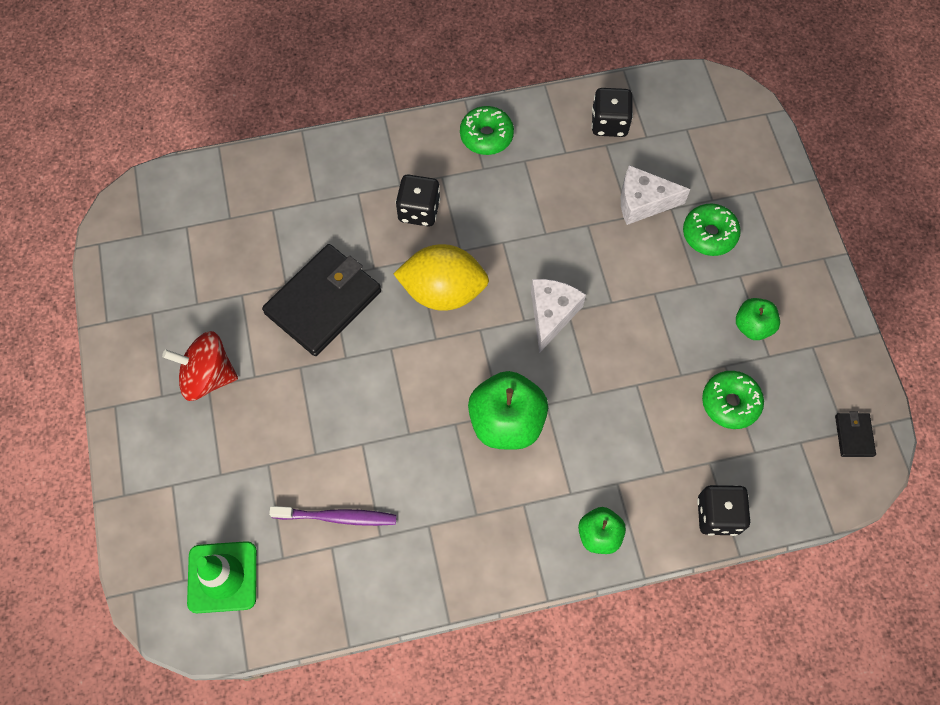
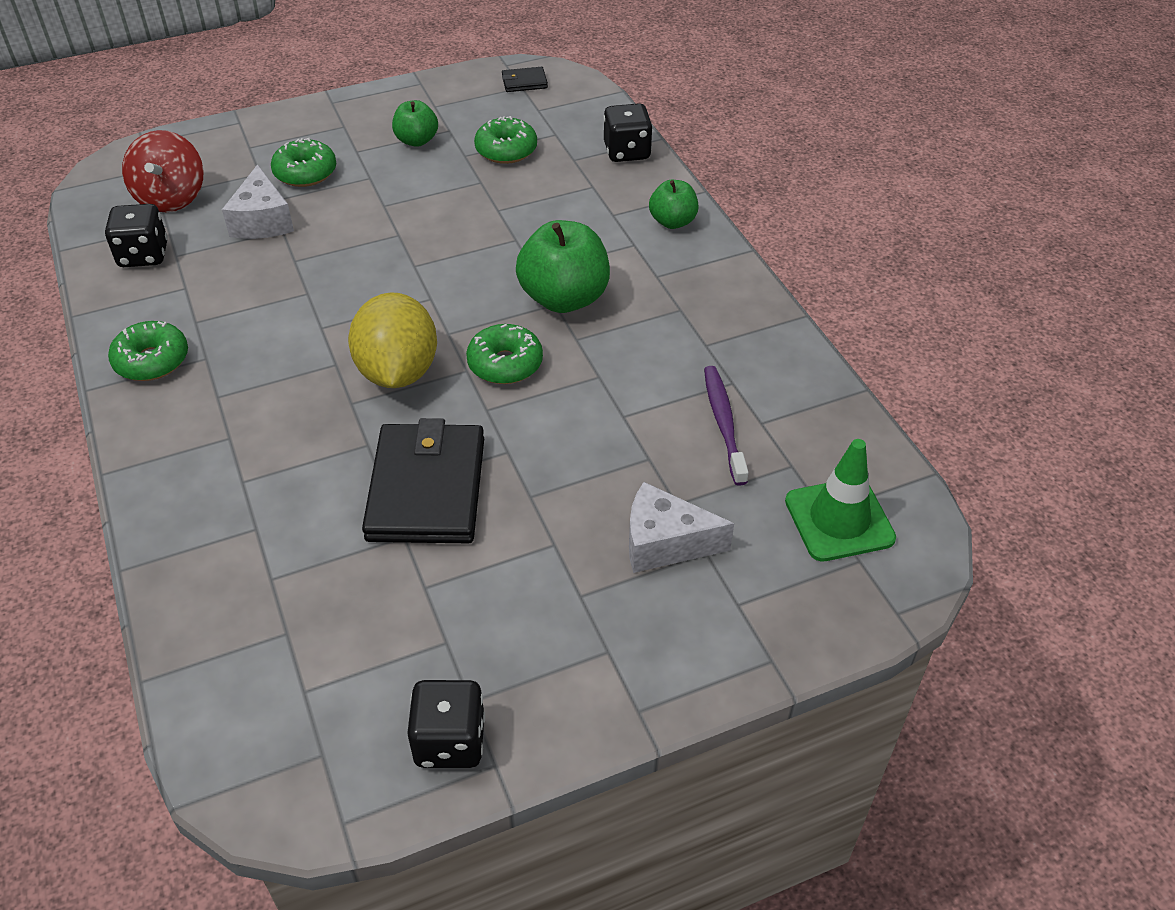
camera: 100 degrees left, 20 degrees down
red spinning top [162,331,238,401] -> red spinning top moved to [122,130,204,212]
black wallet [262,244,381,356] -> black wallet turned 60 degrees clockwise [362,418,484,543]
black dice [396,175,440,227] -> black dice moved to [407,680,485,768]
white cheese [531,279,586,353] -> white cheese moved to [629,482,734,573]
none -> green donut [466,324,543,384]

